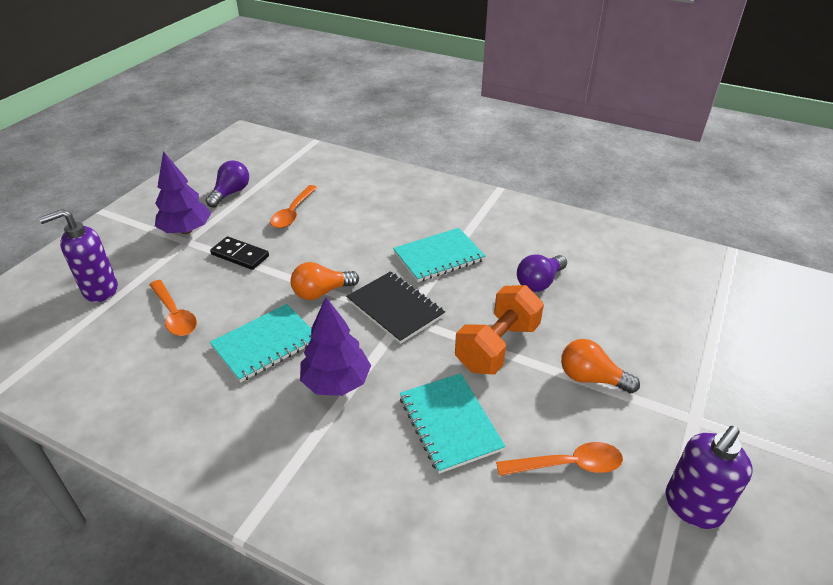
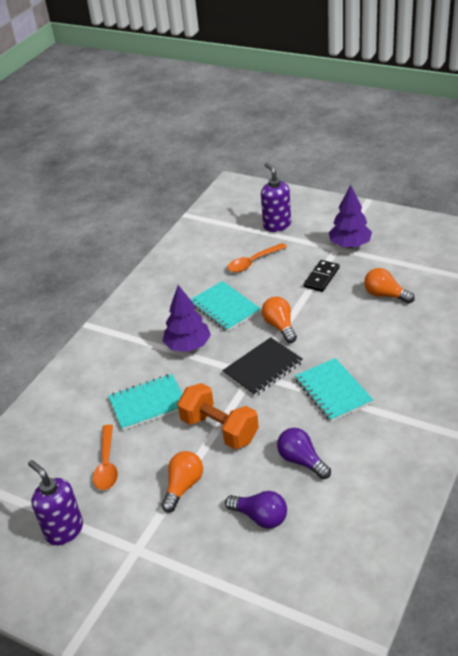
camera: 95 degrees right, 0 degrees up
purple light bulb [205,160,249,208] -> purple light bulb moved to [225,491,287,529]
orange spoon [270,185,318,228] -> orange light bulb [364,268,415,304]

